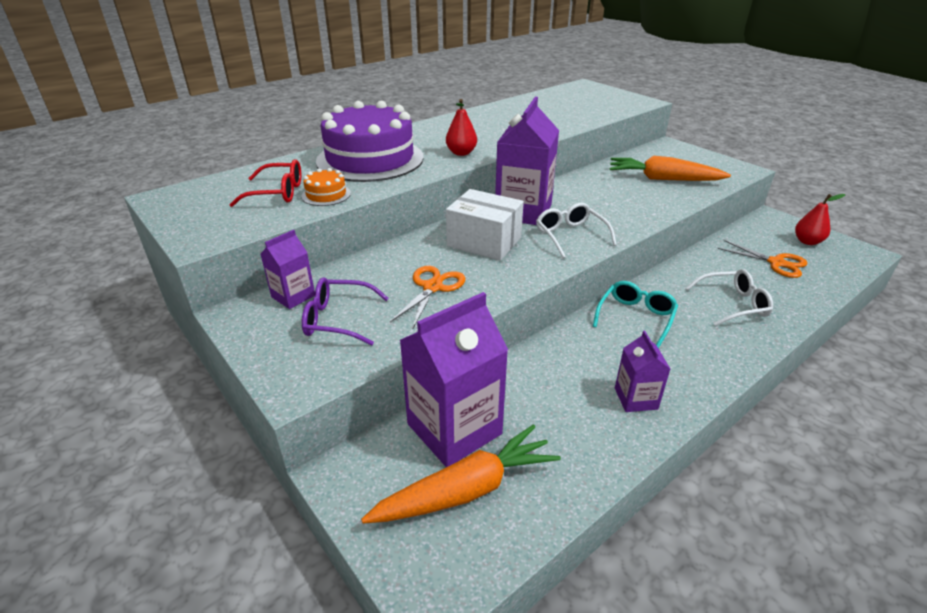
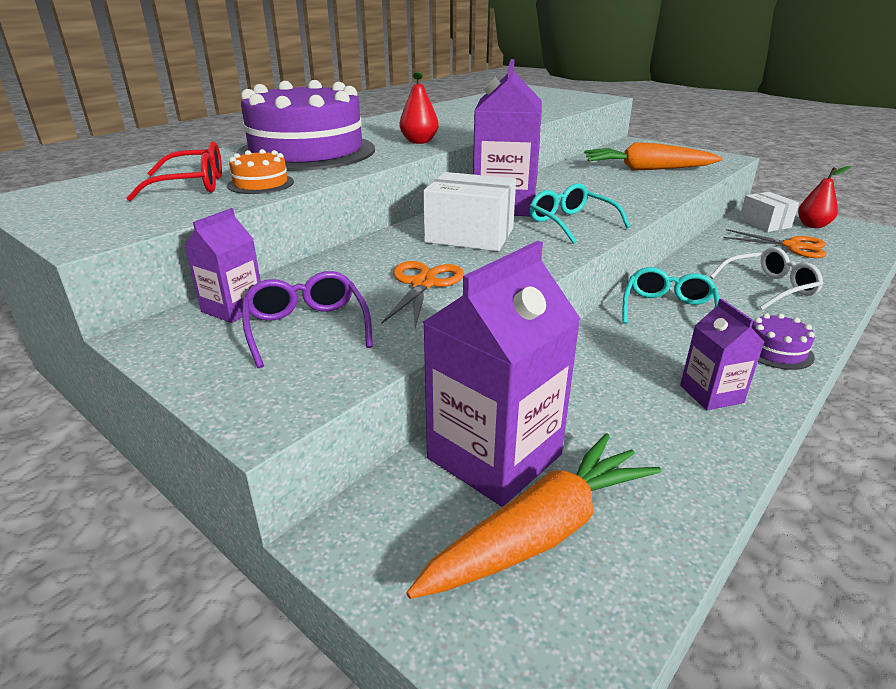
camera: 10 degrees left, 5 degrees down
purple glasses [302,277,389,346] -> purple glasses turned 75 degrees clockwise [242,271,373,368]
white glasses [536,203,617,258] -> turquoise glasses [530,184,631,244]
none -> white box [739,192,799,232]
none -> purple cake [751,313,815,370]

